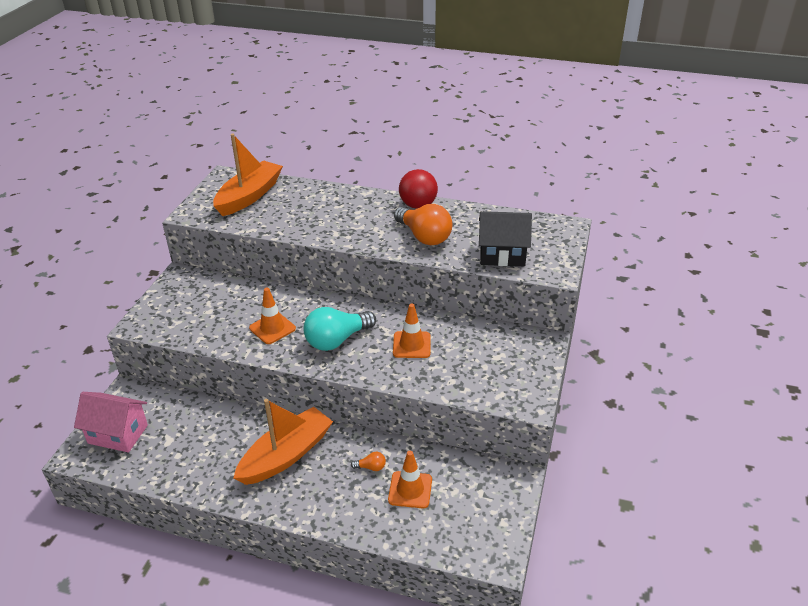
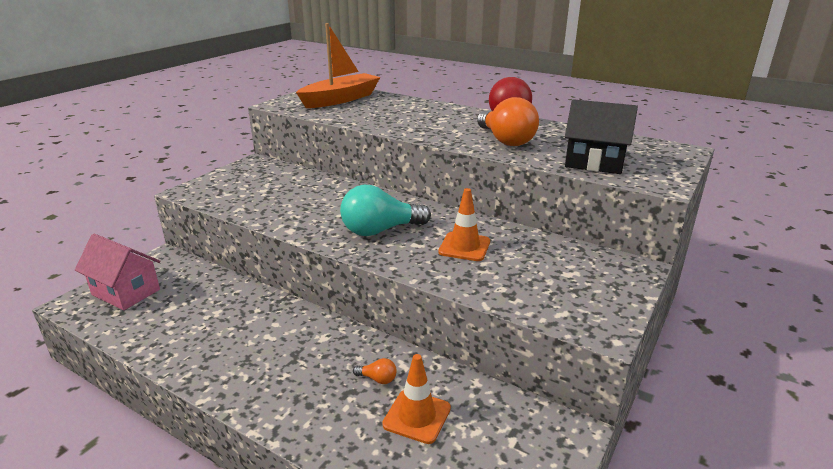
camera: 15 degrees right, 10 degrees down
orange boat [233,399,333,485] -> none
orange traffic cone [249,288,296,344] -> none

